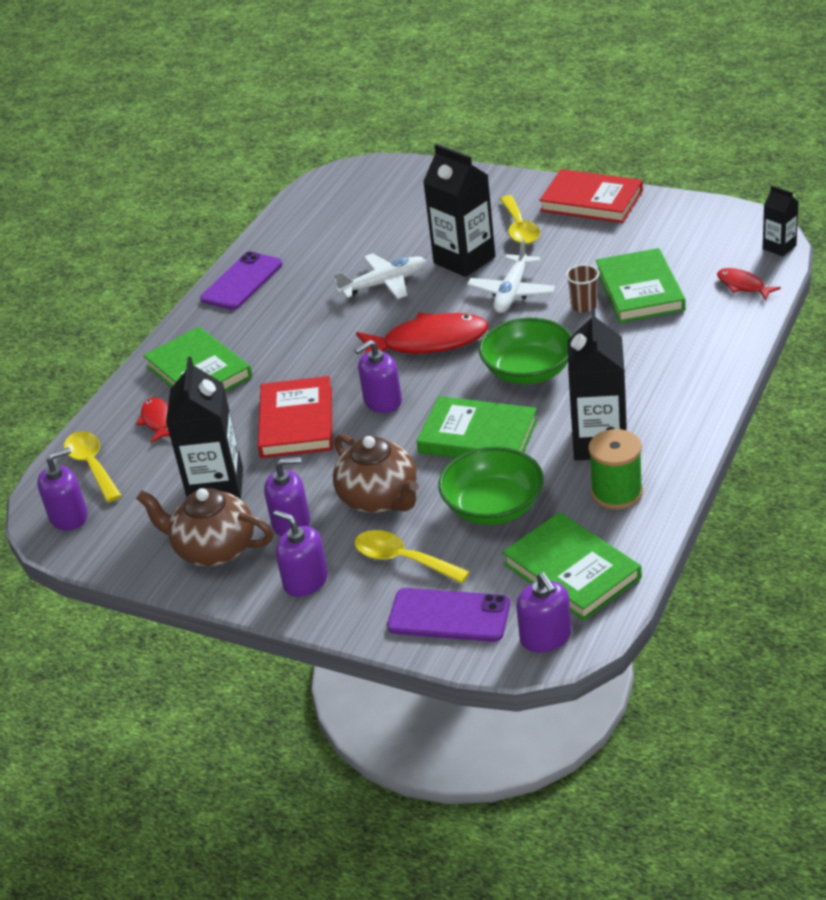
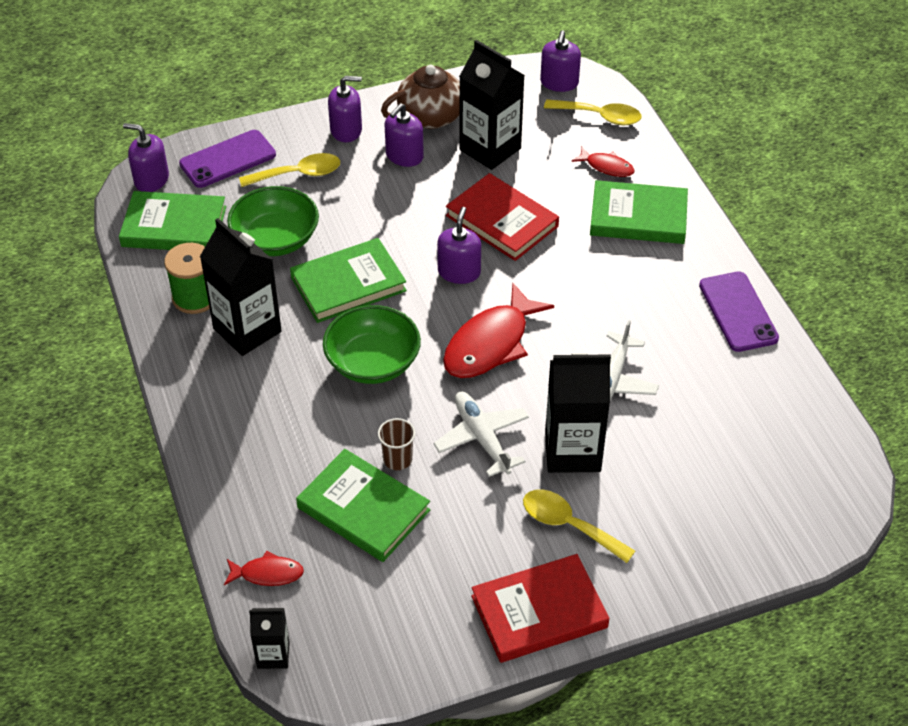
camera: 130 degrees right, 10 degrees up
brown teapot [333,434,418,513] -> none

